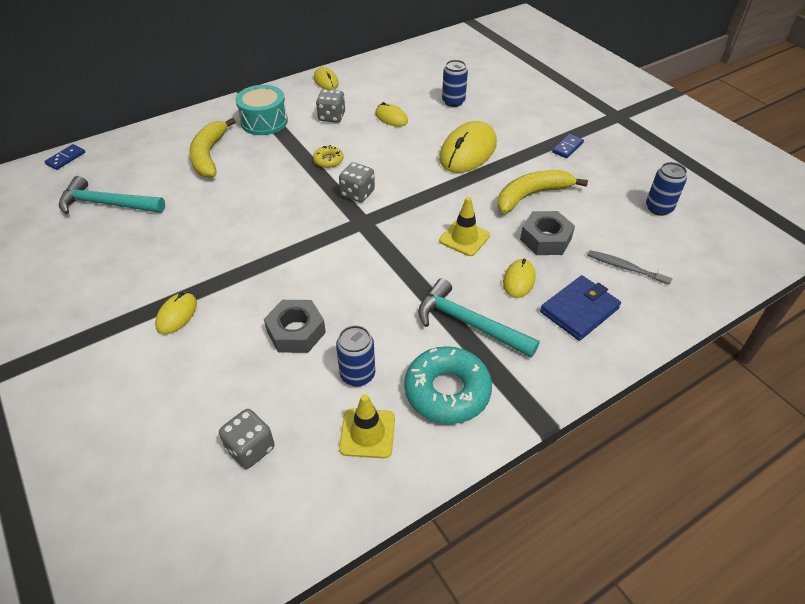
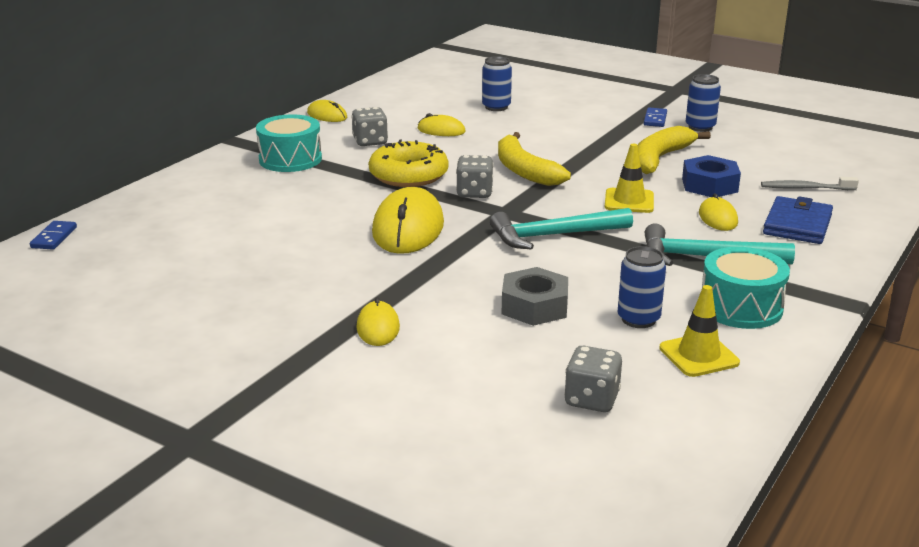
camera: 25 degrees left, 20 degrees down
turquoise hammer [59,176,165,215] -> turquoise hammer moved to [490,208,633,250]
yellow banana [189,118,236,178] -> yellow banana moved to [498,132,571,186]
yellow donut [313,145,343,168] -> yellow donut [369,140,449,187], size x2.04
turquoise donut [404,346,492,424] -> turquoise drum [702,247,790,329]
yellow mouse [439,121,497,173] -> yellow mouse moved to [372,187,444,254]
grey nut [520,211,575,255] -> blue nut [682,155,741,197]
blue can [646,162,687,216] -> blue can moved to [686,74,721,132]

